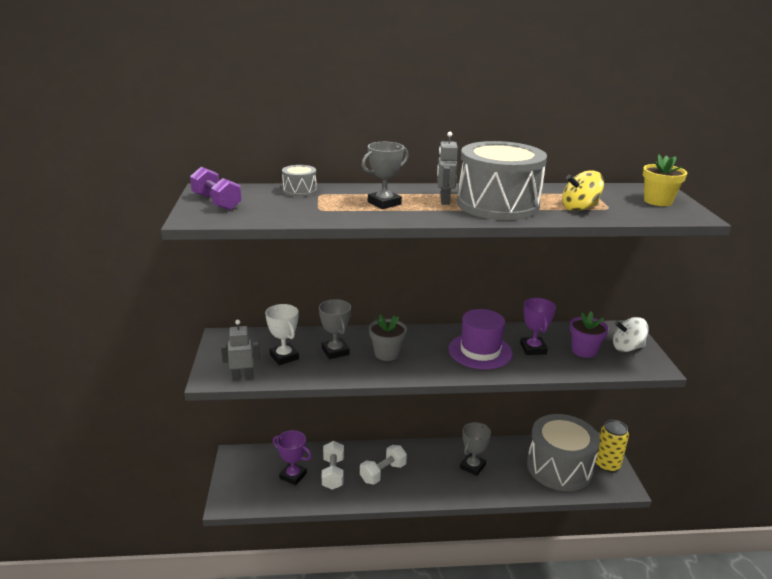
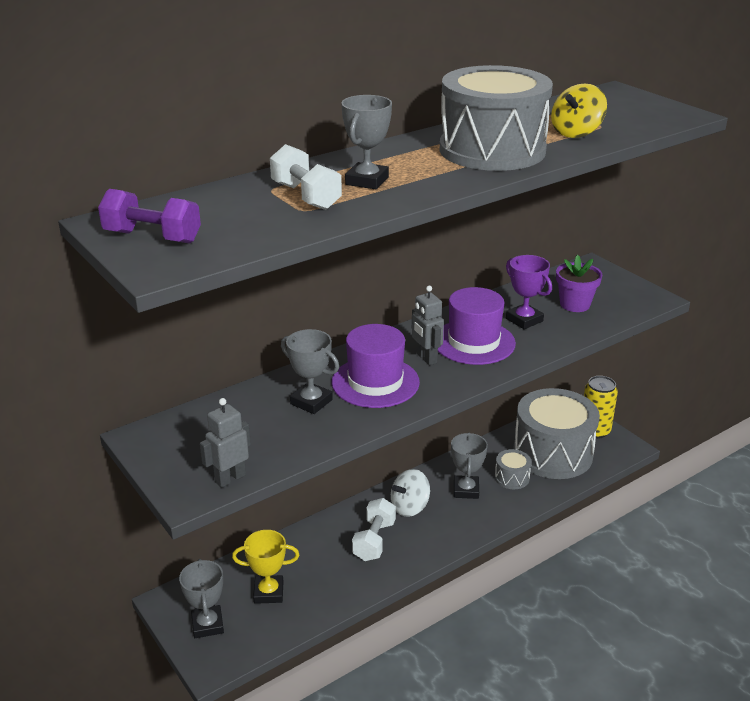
camera: 30 degrees left, 5 degrees up
white trophy [265,304,299,365] -> none
purple trophy [273,430,312,485] -> yellow trophy [232,530,299,604]
grey drum [282,165,317,197] -> grey drum moved to [495,449,532,489]
white dumbbell [322,441,344,490] -> white dumbbell moved to [270,144,342,210]
grey flower pot [369,314,407,361] -> purple hat [332,324,420,408]
grey robot [437,132,458,205] -> grey robot moved to [412,286,444,365]
white spinning top [613,317,649,352] -> white spinning top moved to [391,469,430,517]
yellow flower pot [643,155,687,206] -> none
none -> grey trophy [179,559,224,638]

